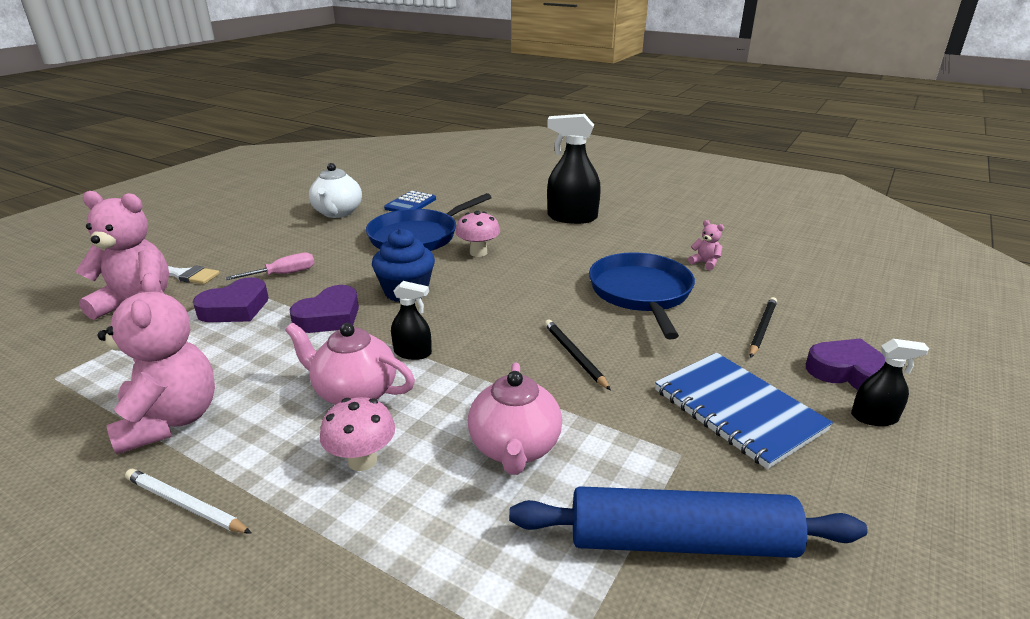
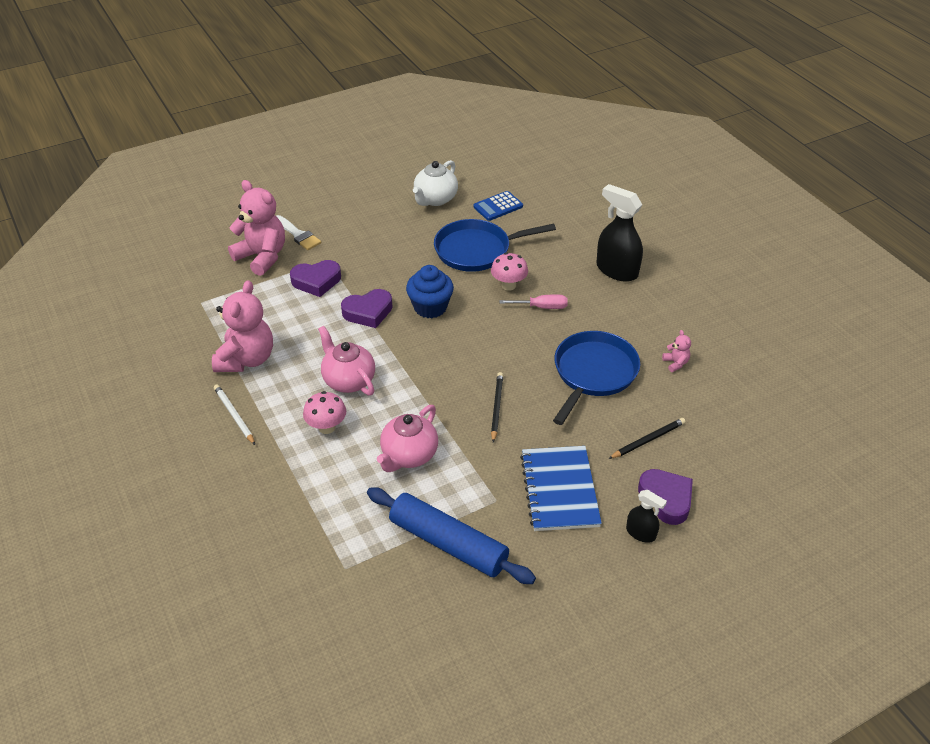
camera: 30 degrees right, 15 degrees up
pink screwdriver [225,253,315,280] -> pink screwdriver moved to [499,294,568,309]
black spray bottle [391,281,432,360] -> none

